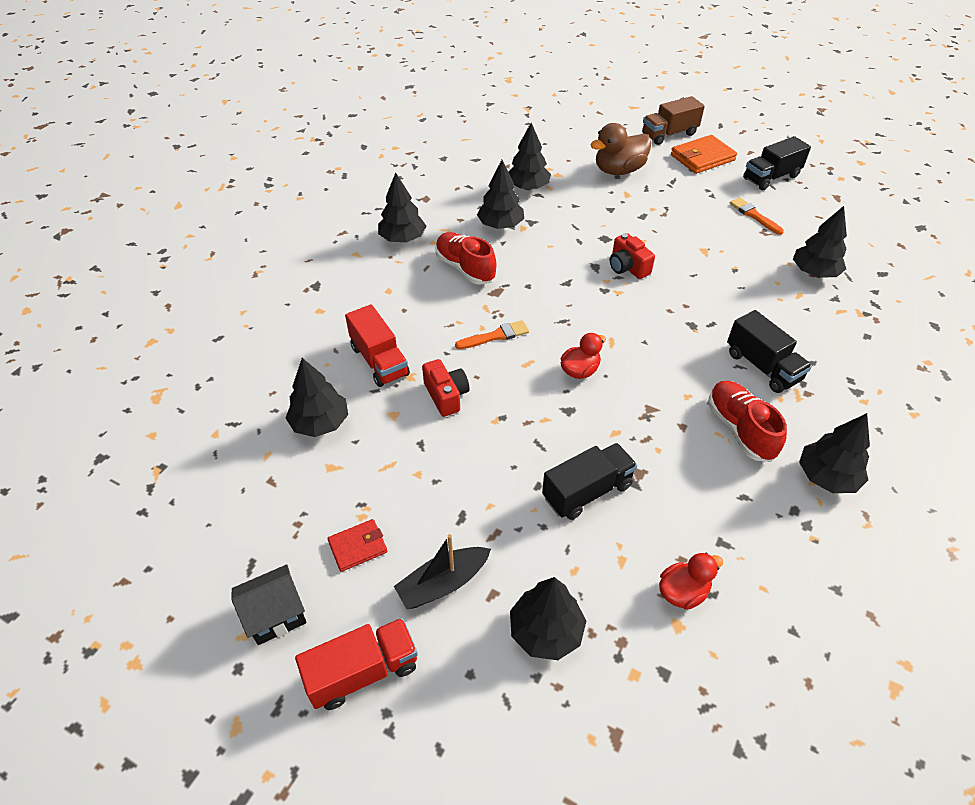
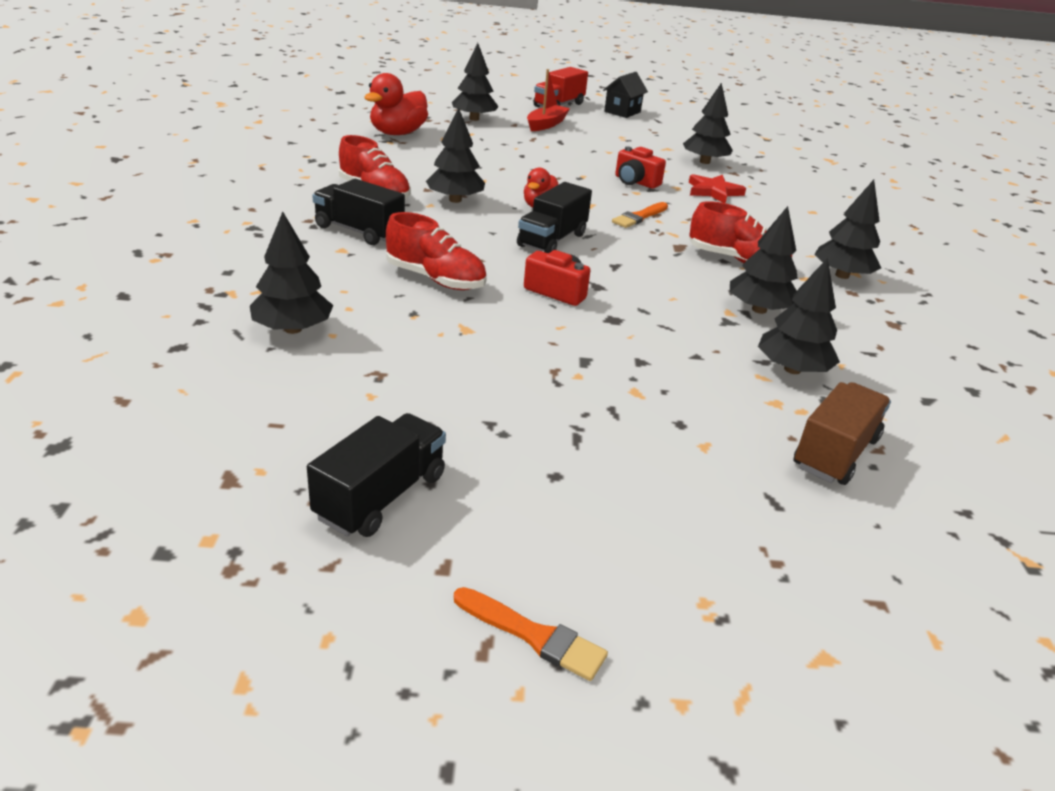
camera: 150 degrees right, 15 degrees down
red wallet [327,519,388,572] -> none
red truck [345,304,410,387] -> red star [689,174,746,203]
black boat [394,534,491,609] -> red boat [527,69,570,131]
black truck [542,443,637,520] -> black truck moved to [517,182,592,253]
brown duck [590,123,652,175] -> none
brown truck [642,96,705,145] -> brown truck moved to [794,382,891,485]
red duck [659,552,723,610] -> red duck [364,73,428,135], size x1.65
orange wallet [671,135,737,174] -> none
orange brush [730,197,784,235] -> orange brush moved to [454,587,608,681]
black tree [799,413,870,493] -> black tree moved to [426,107,485,203]
none -> red shoe [386,212,487,290]

